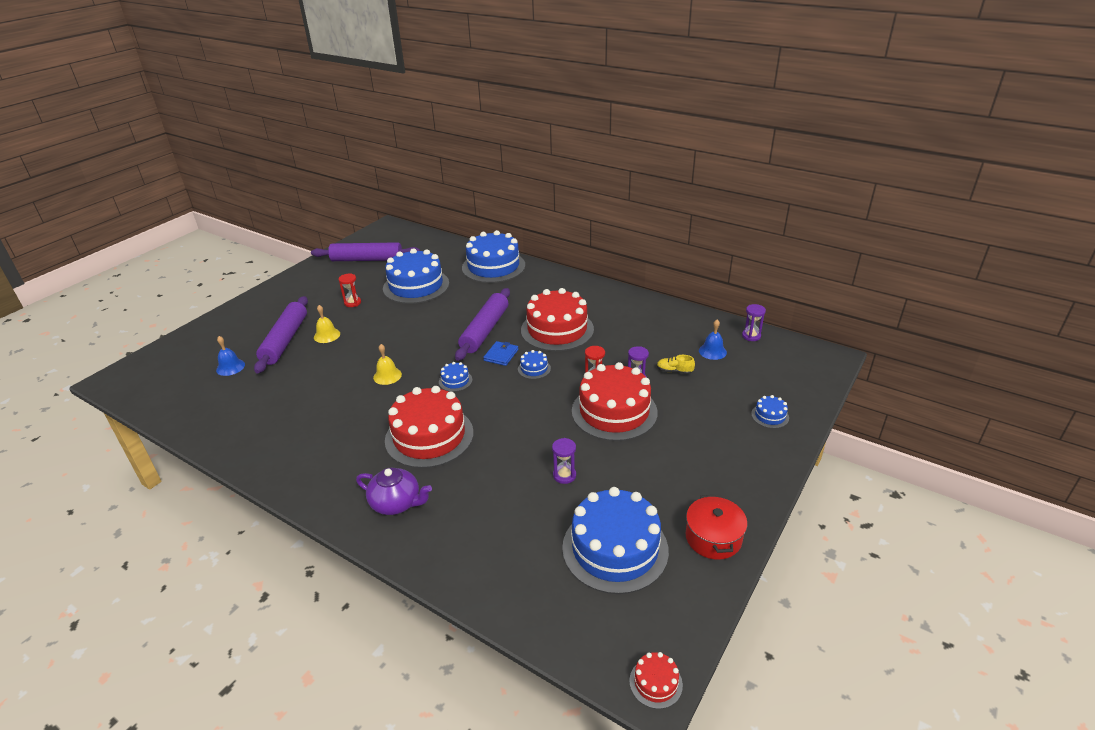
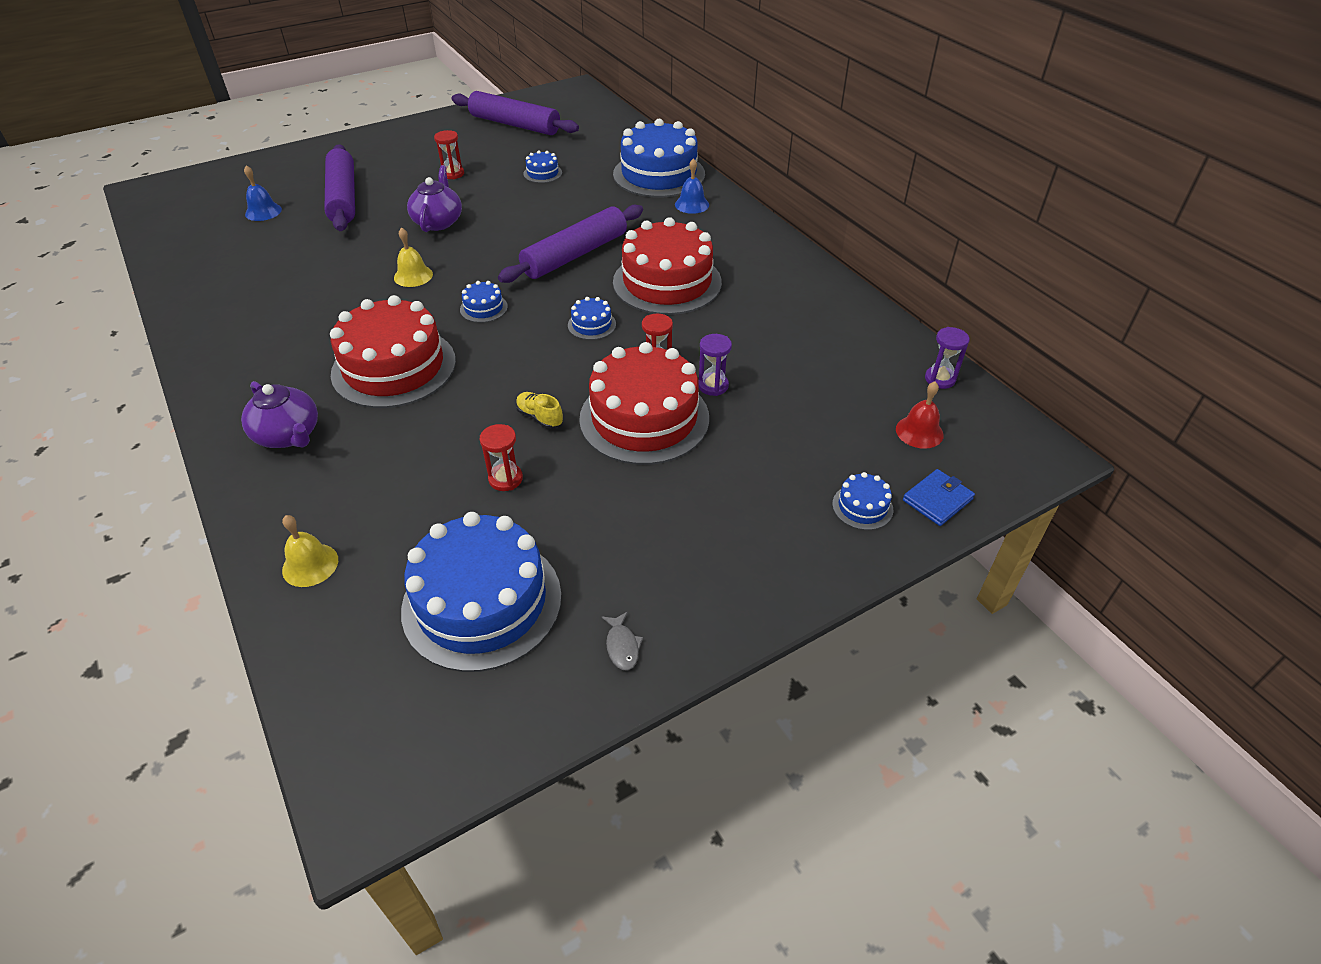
camera: 25 degrees right, 10 degrees up
purple rolling pin [254,296,308,374] -> purple rolling pin turned 45 degrees counterclockwise [324,144,355,231]
yellow bell [314,305,340,343] -> yellow bell moved to [282,515,338,587]
blue cake [383,248,449,304] -> blue cake [523,151,562,183], size x0.42
blue wallet [483,341,518,366] -> blue wallet moved to [903,469,975,526]
purple hourglass [552,438,576,484] -> red hourglass [480,424,523,491]
red cake [629,652,683,709] -> none
yellow shoe [657,355,695,374] -> yellow shoe moved to [516,392,563,429]
red pot [685,495,747,560] -> grey fish [602,612,643,670]
blue bell [699,320,727,360] -> blue bell moved to [675,158,709,214]
none -> purple teapot [407,165,462,232]
none -> red bell [896,382,944,449]

